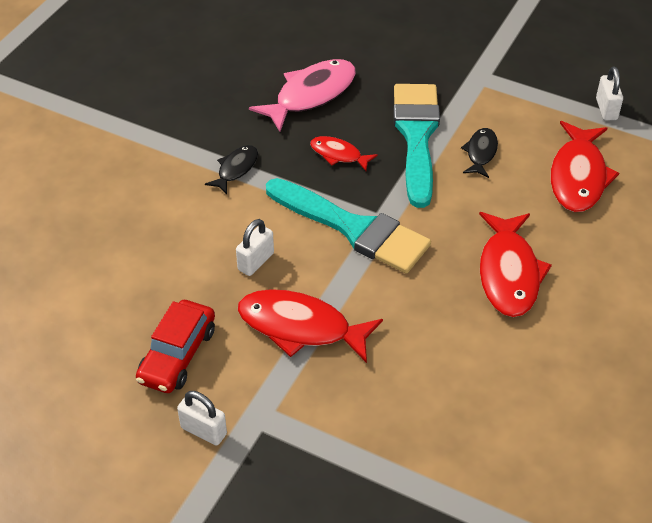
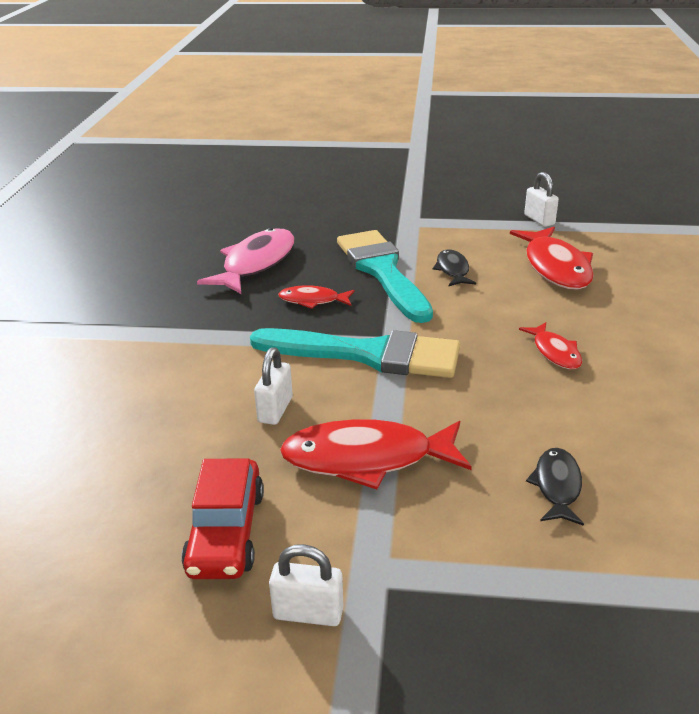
camera: 20 degrees left, 15 degrees down
black fish [205,145,258,194] -> black fish moved to [526,448,584,526]
red fish [479,212,552,317] -> red fish [519,322,582,369], size x0.54

